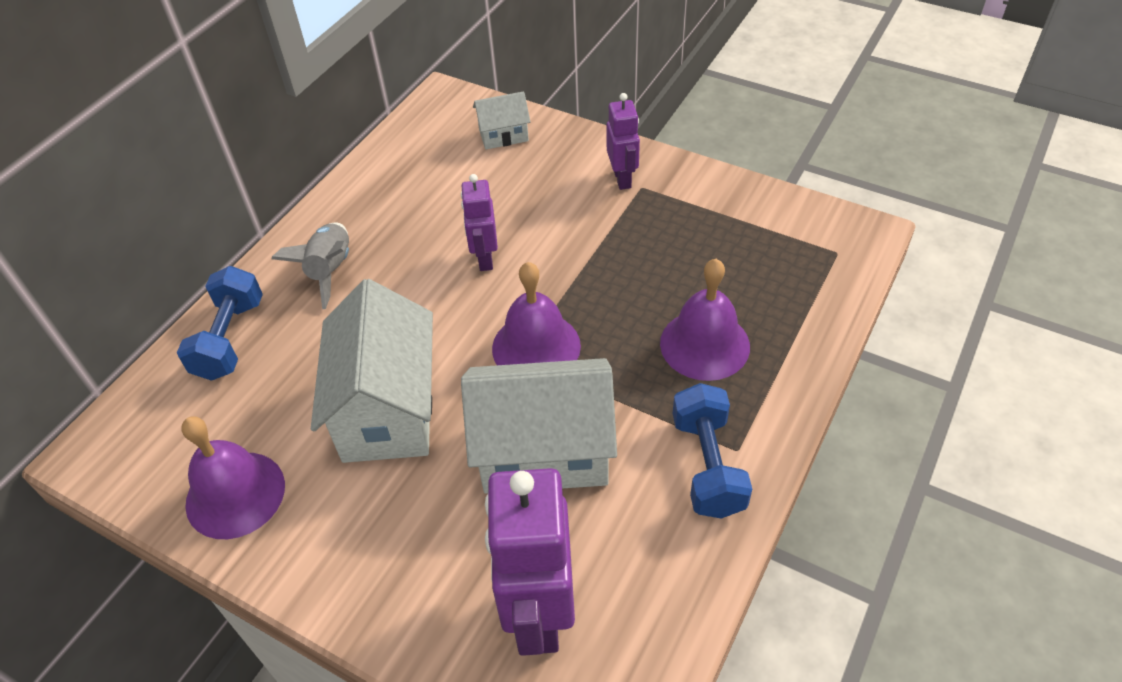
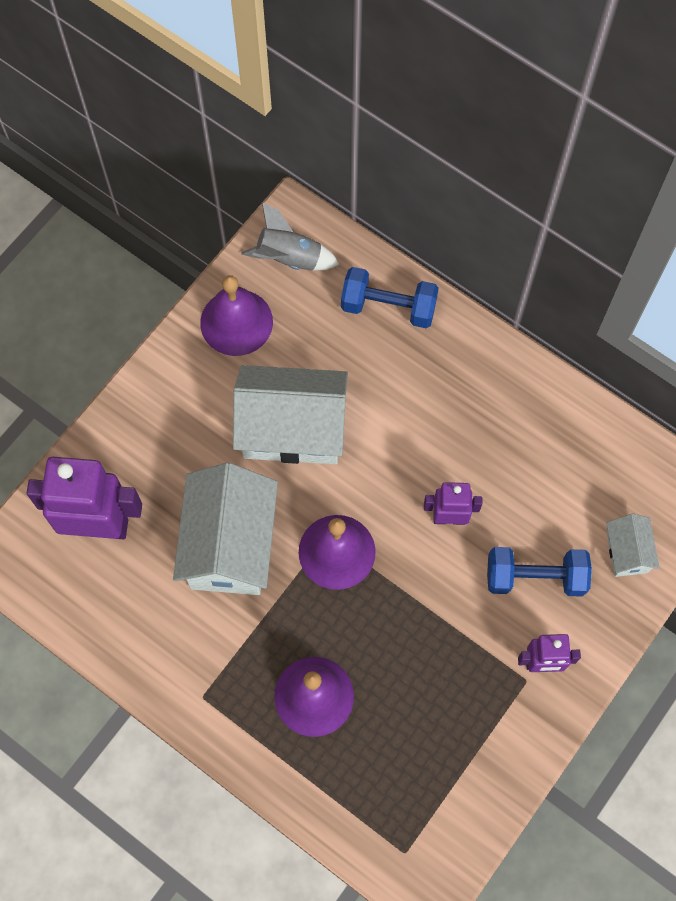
camera: 95 degrees right, 20 degrees up
grey rocket [271,223,349,309] -> grey rocket moved to [241,202,340,271]
blue dumbbell [673,383,752,519] -> blue dumbbell moved to [487,547,592,597]

